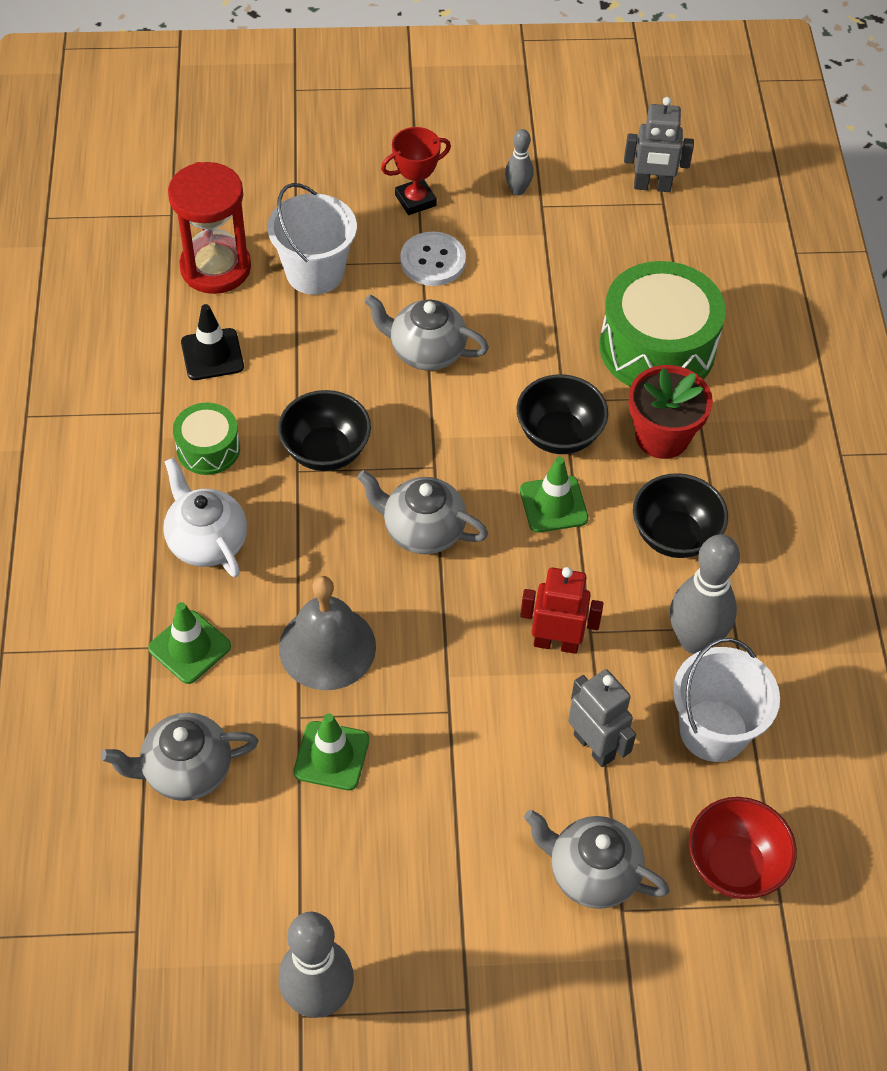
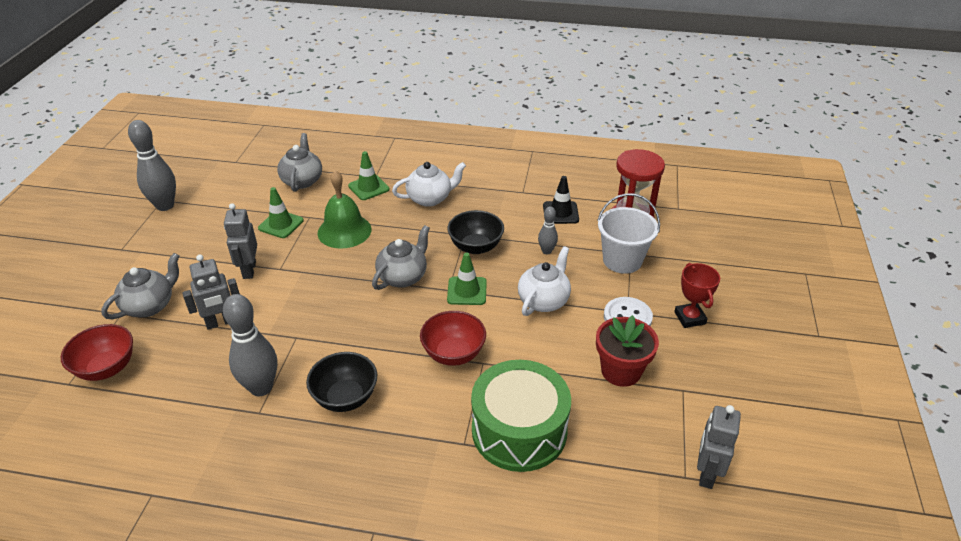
camera: 105 degrees right, 15 degrees down
green drum [173,403,240,475] -> none
grey bell [279,576,376,690] -> green bell [317,170,372,249]
grey teapot [364,294,489,370] -> white teapot [518,246,571,316]
grey bowling pin [505,129,534,196] -> grey bowling pin moved to [538,207,558,254]
black bowl [517,374,608,454] -> red bowl [420,311,486,366]
green traffic cone [520,457,588,533] -> green traffic cone moved to [447,252,487,305]
red robot [520,567,604,654] -> none
red flower pot [629,365,713,459] -> red flower pot moved to [596,315,659,387]
white bucket [673,638,780,762] -> none
none -> grey robot [224,203,257,279]

